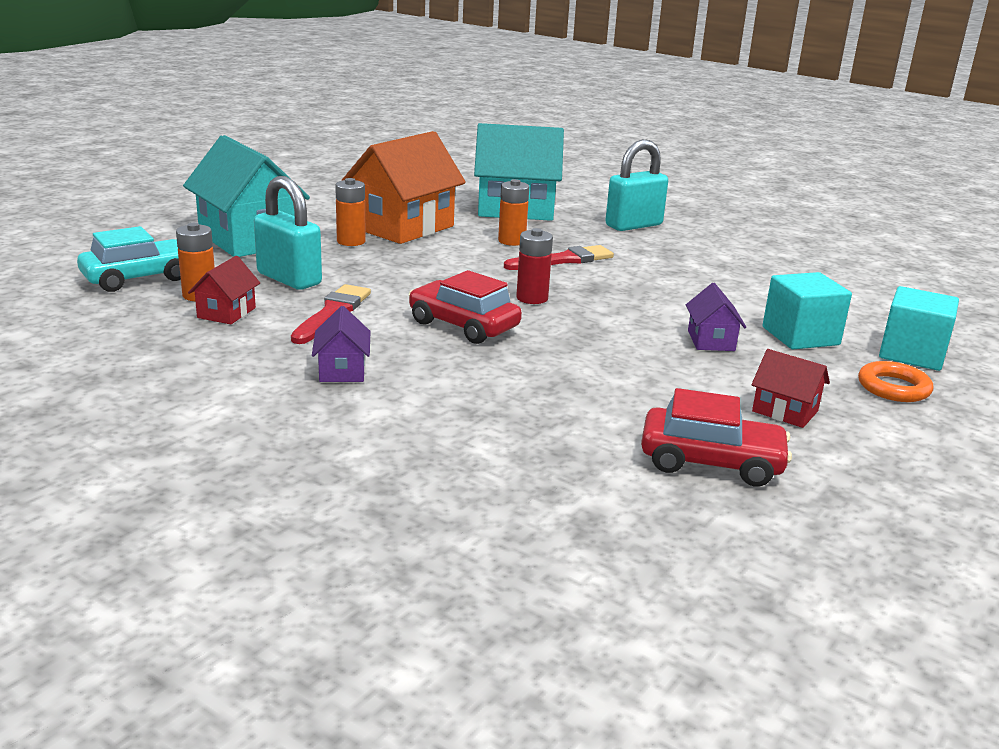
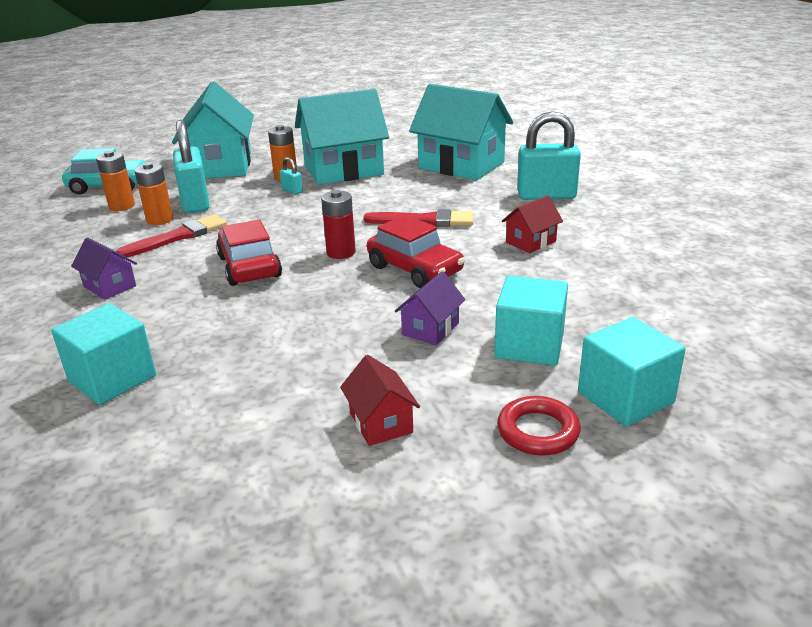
camera: 35 degrees right, 5 degrees up
red house [188,256,260,324] -> red house moved to [502,195,563,253]
purple house [312,306,370,382] -> purple house turned 75 degrees counterclockwise [71,238,137,300]
orange house [341,131,466,244] -> turquoise house [295,89,389,185]
orange battery [498,179,529,246] -> orange battery moved to [134,162,173,225]
red car [641,388,792,486] -> red car moved to [367,215,465,288]
orange ring [858,361,933,402] -> red ring [497,396,580,455]
none -> turquoise cube [51,303,156,405]
none -> turquoise padlock [279,157,303,194]

